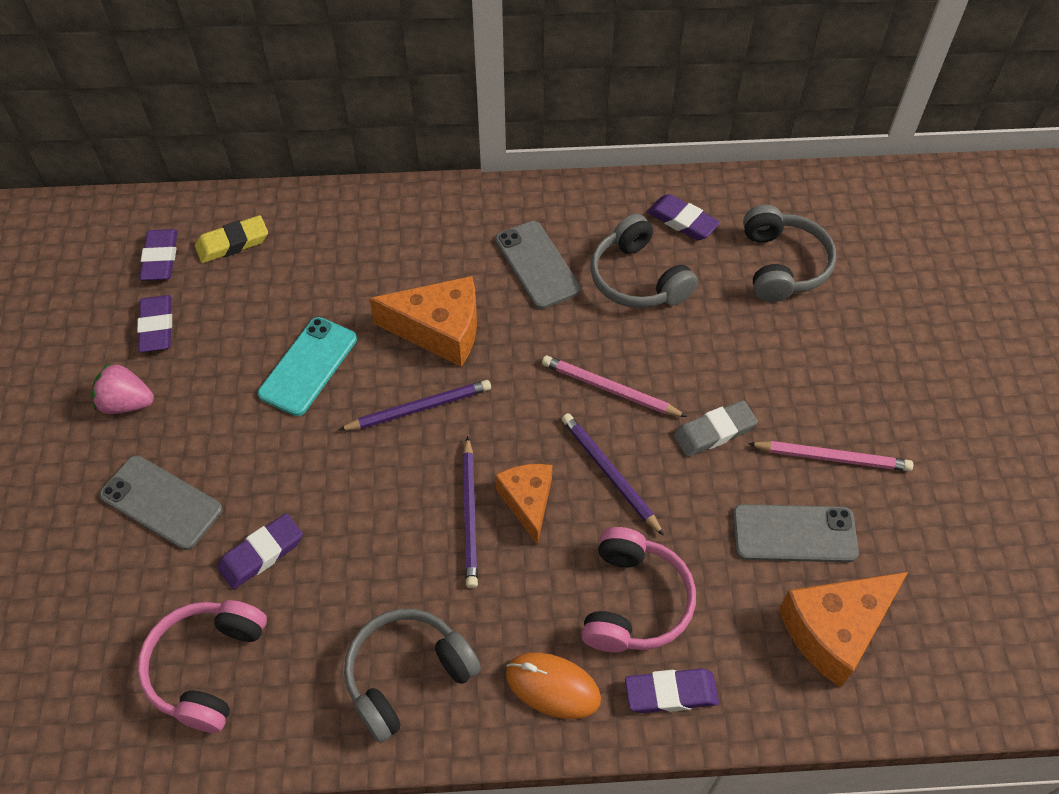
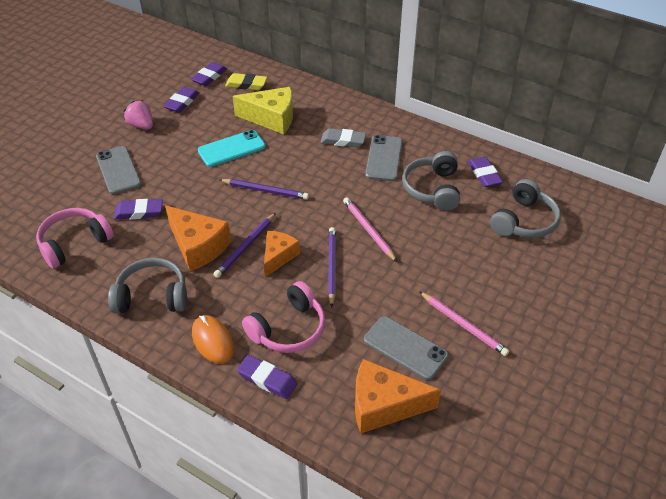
camera: 35 degrees right, 10 degrees down
orange cheese [369,276,477,367] -> orange cheese moved to [165,205,231,271]
grey eraser [673,400,758,457] -> grey eraser moved to [320,128,366,147]
none -> yellow cheese [233,87,293,134]

